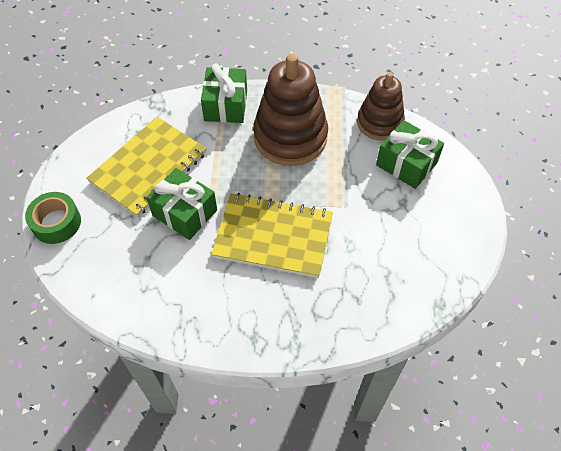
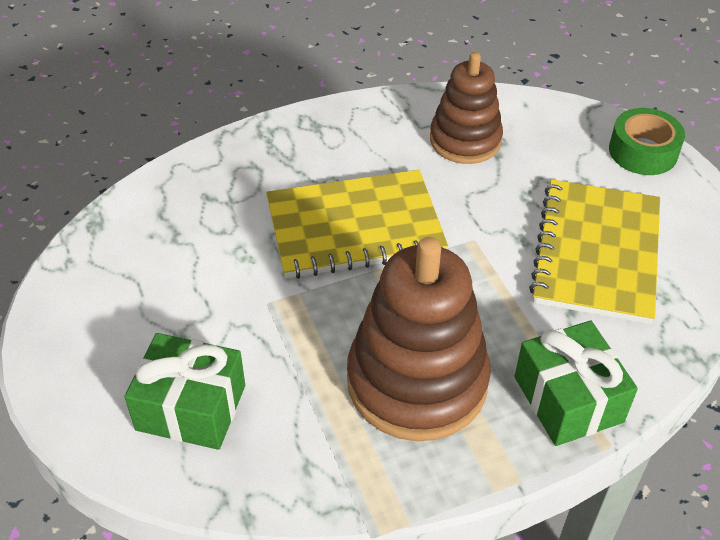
camera: 155 degrees right, 10 degrees down
green gift [146,168,217,240] -> none
brown stacking toy [357,72,405,141] -> brown stacking toy moved to [430,52,503,164]

